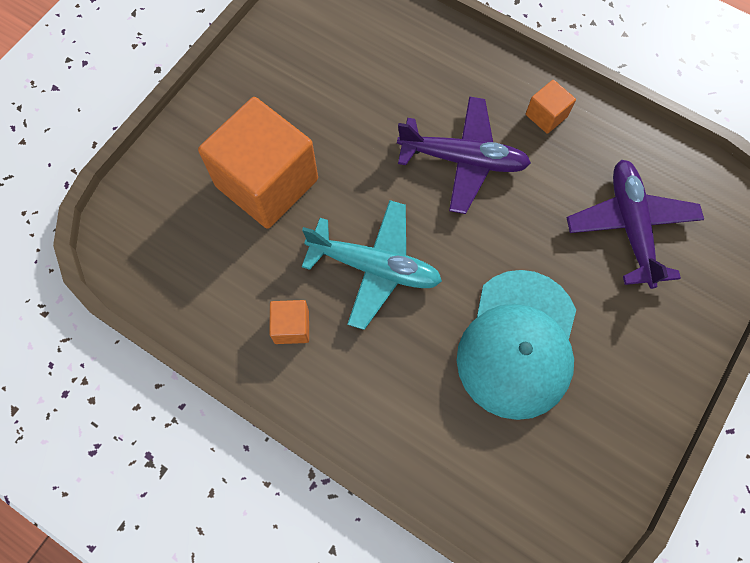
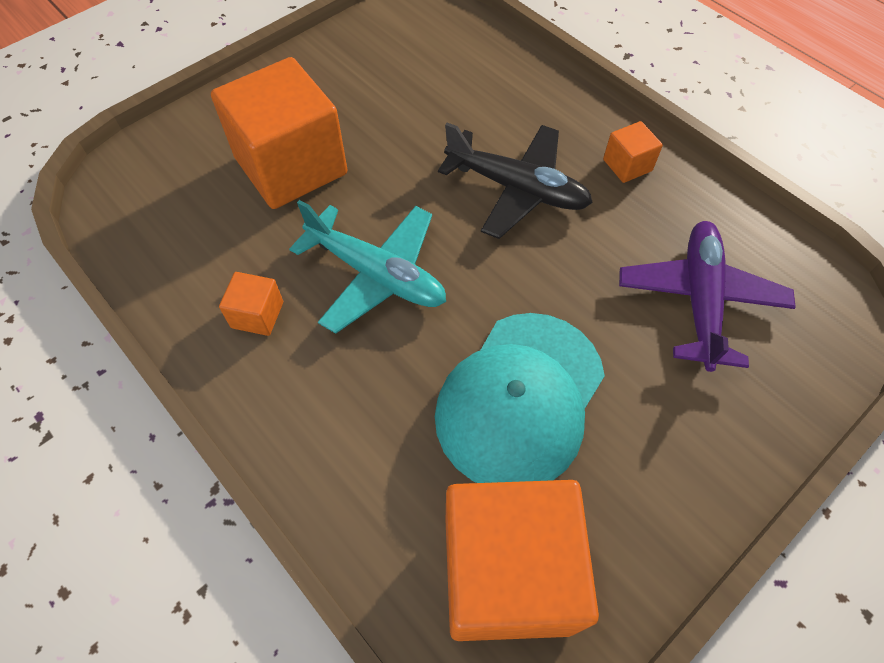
camera: 15 degrees right, 10 degrees down
purple plane [397,96,531,214] -> black plane [438,123,593,239]
none -> orange cube [446,480,599,641]

